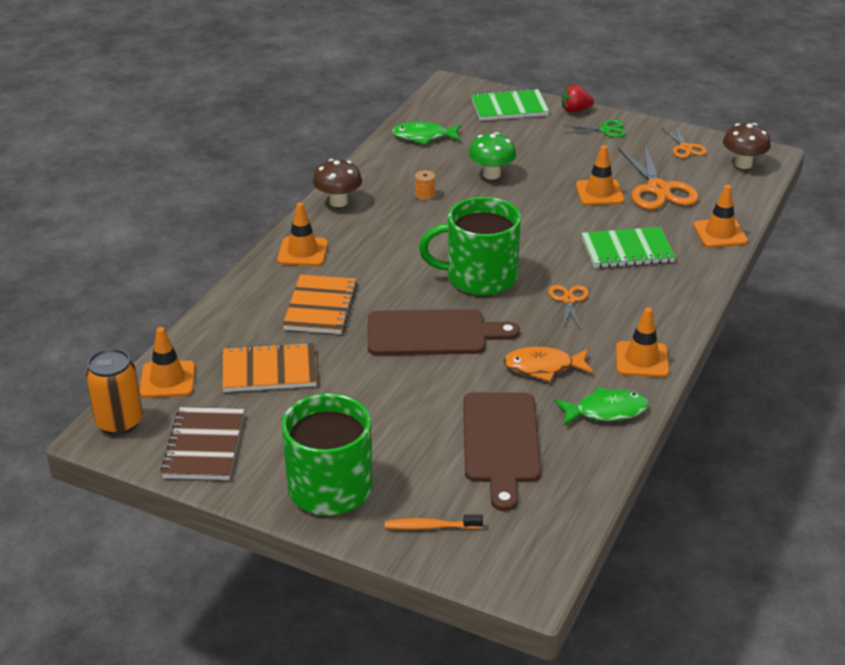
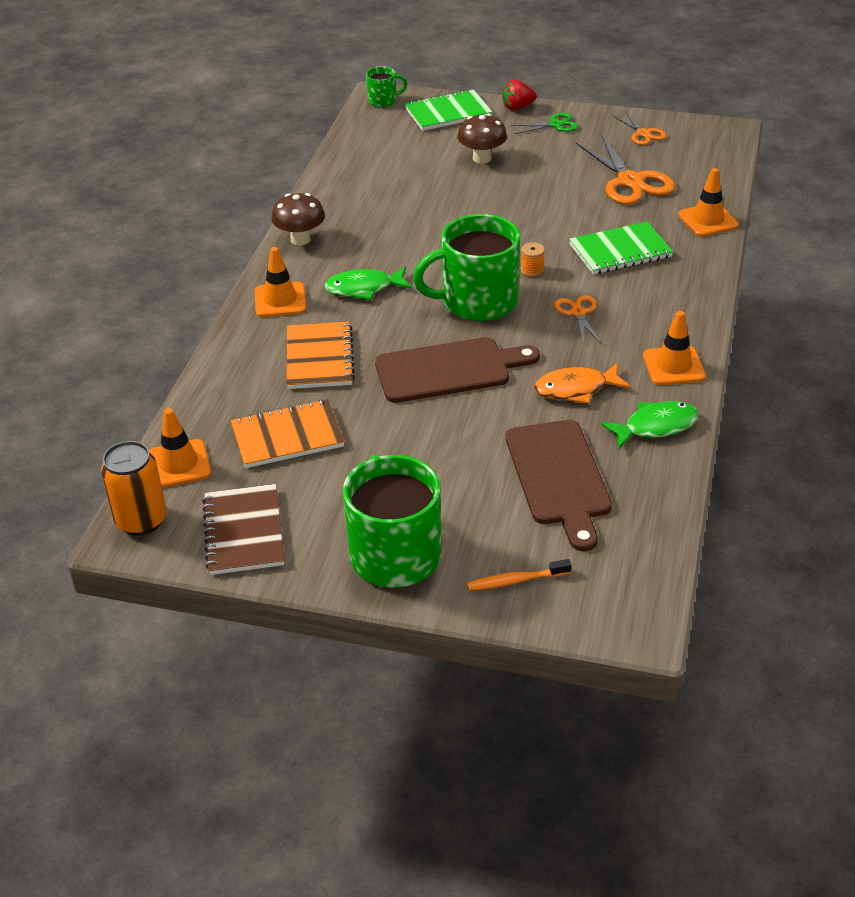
camera: 10 degrees left, 5 degrees up
green fish [392,121,461,145] -> green fish moved to [325,267,412,300]
orange spool [415,170,436,200] -> orange spool moved to [521,242,545,277]
green mushroom [468,132,516,179] -> none
orange traffic cone [576,145,624,205] -> none
brown mushroom [723,123,771,169] -> brown mushroom moved to [457,114,507,164]
none -> green mug [366,66,407,107]

